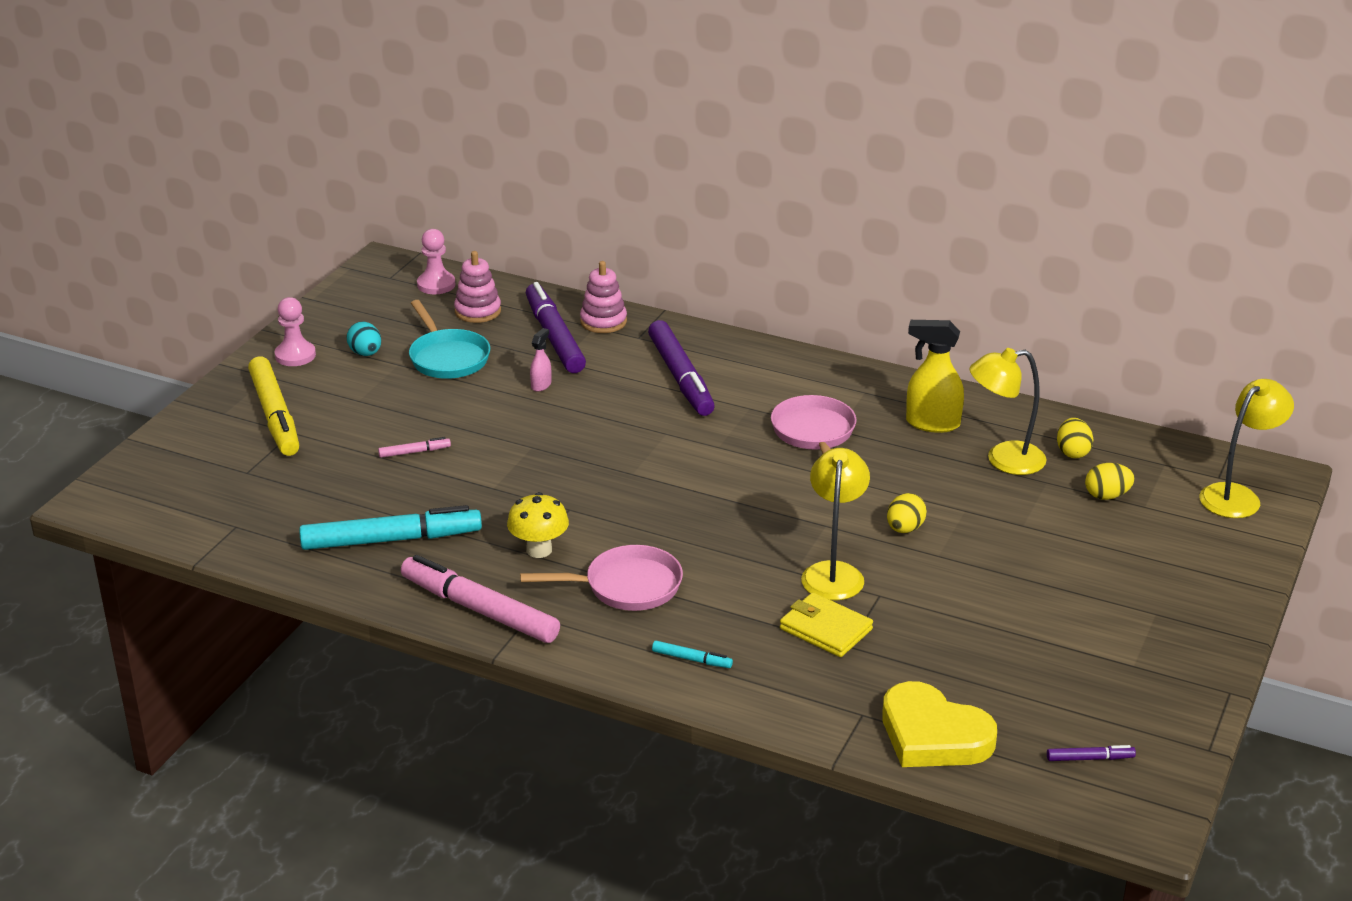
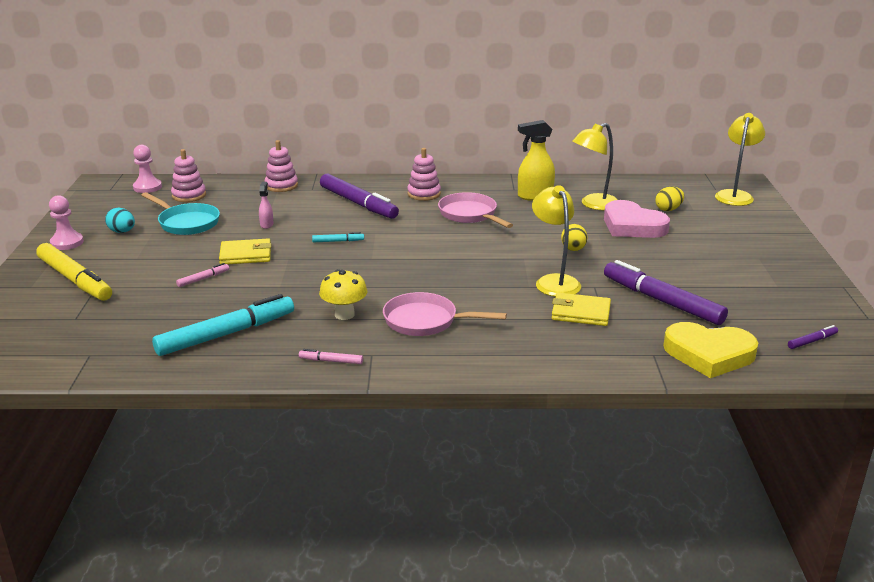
camera: 25 degrees left, 5 degrees down
pink marker [401,555,560,643] -> pink marker [299,349,363,364], size x0.43
pink pan [520,545,683,611] -> pink pan turned 135 degrees counterclockwise [383,292,507,336]
purple marker [526,282,586,373] -> purple marker moved to [604,260,728,325]
turquoise marker [652,641,733,668] -> turquoise marker moved to [312,232,364,243]
yellow egg [1057,418,1094,458] -> none
none -> yellow wallet [219,238,271,264]
none -> pink stacking toy [407,148,441,201]
none -> pink heart [604,200,670,238]

